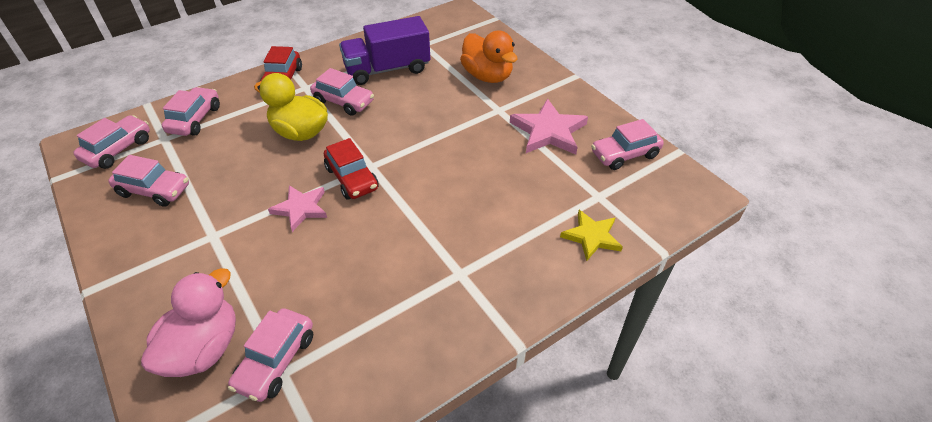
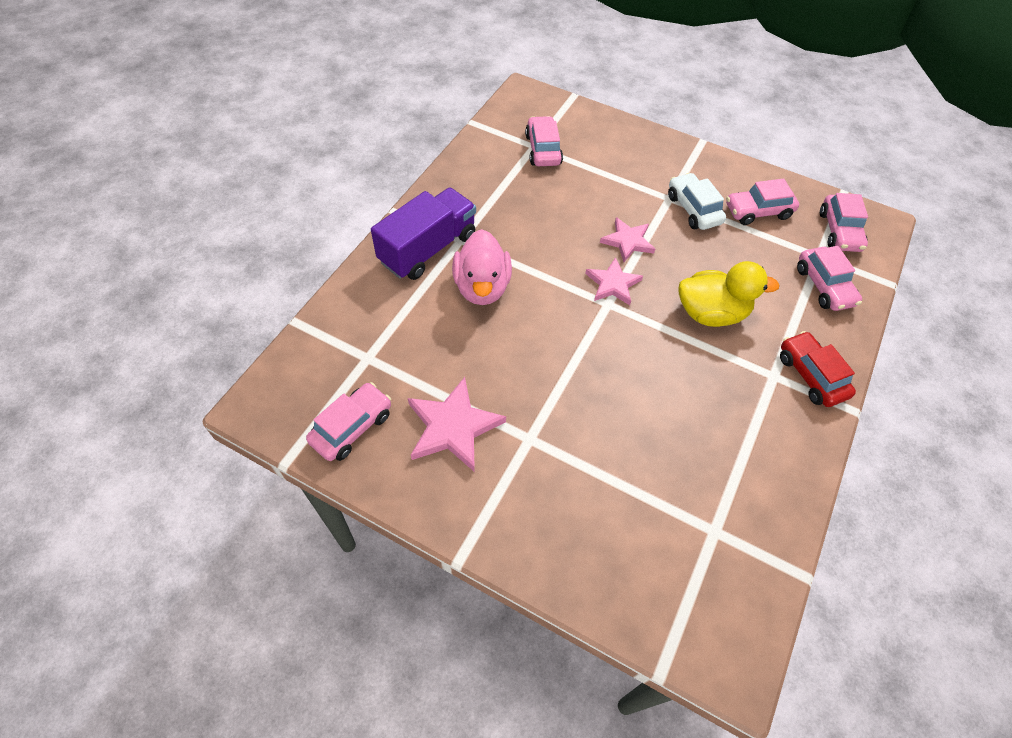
camera: 150 degrees right, 10 degrees up
pink duck [141,268,236,377] -> pink duck moved to [452,229,512,305]
pink car [310,68,374,116] -> none
red car [324,138,379,199] -> pink star [585,257,643,305]
purple truck [339,16,430,85] -> purple truck moved to [371,188,476,280]
orange duck [460,30,517,83] -> none
yellow star [560,210,623,261] -> none
none -> white car [668,173,726,230]

